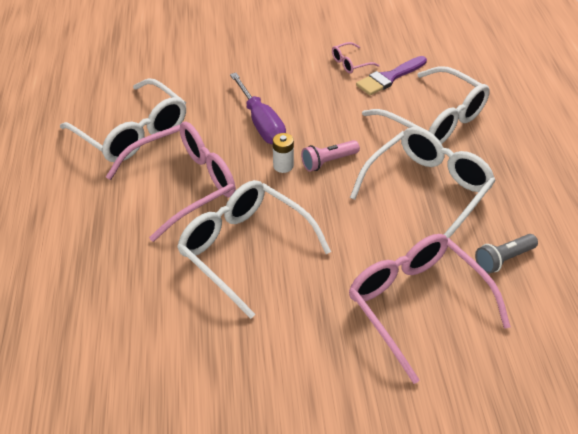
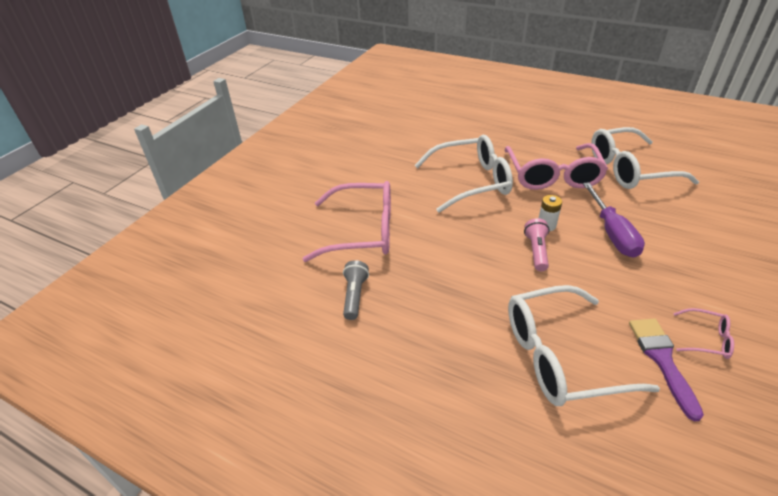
camera: 125 degrees right, 5 degrees down
purple screwdriver [230,73,286,144] -> purple screwdriver turned 105 degrees counterclockwise [583,182,645,258]
pink glasses [332,42,380,73] -> pink glasses turned 105 degrees clockwise [673,308,734,359]
white glasses [350,127,496,238] -> none

